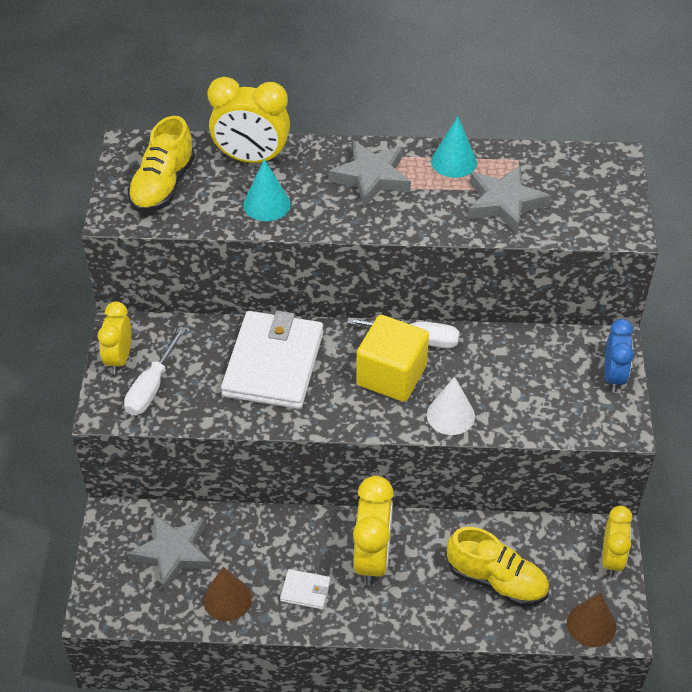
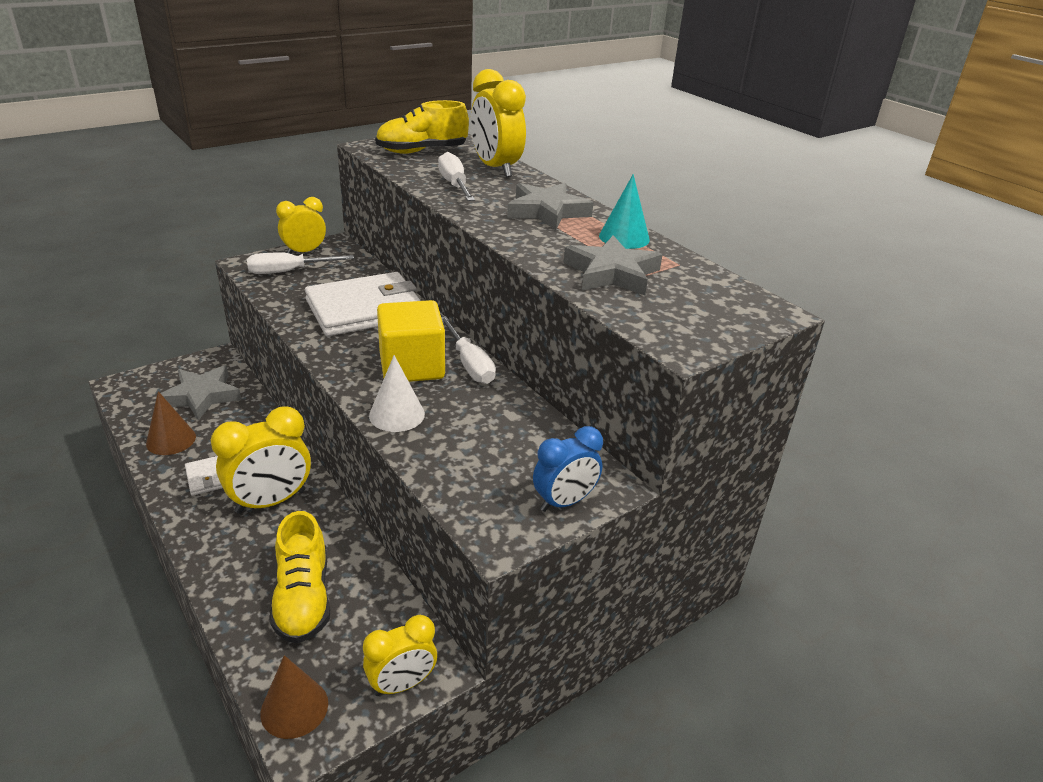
camera: 50 degrees right, 15 degrees down
turquoise cone [243,159,291,221] -> white screwdriver [438,152,475,201]

